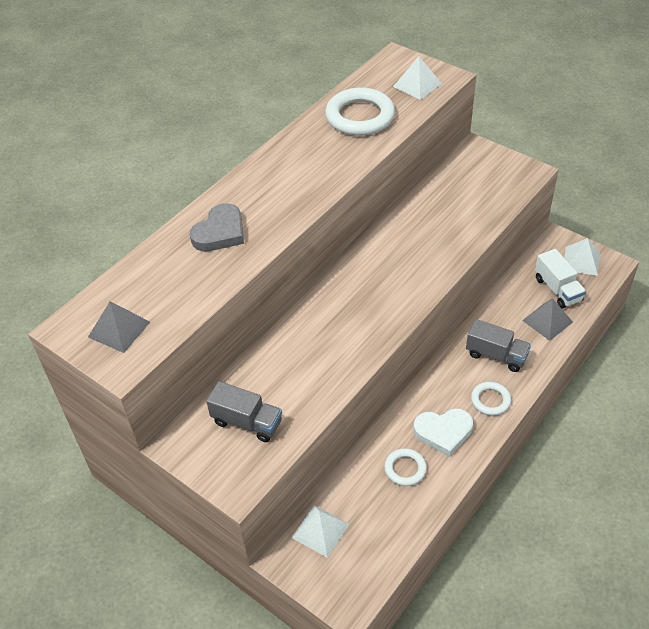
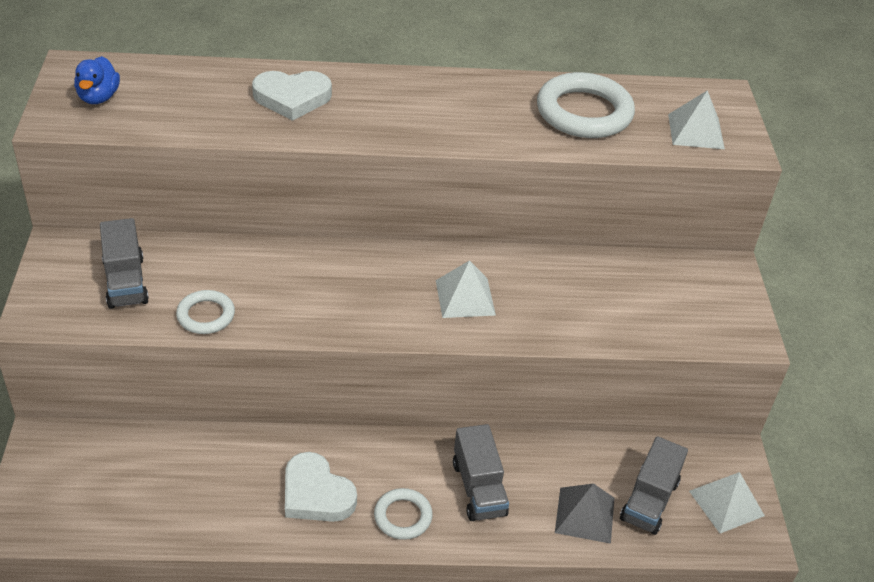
camera: 45 degrees right, 5 degrees down
grey pyramid [88,301,150,353] -> blue duck [74,56,120,104]
grey heart [190,203,244,251] -> white heart [252,71,332,121]
white pyramid [292,505,349,558] -> white pyramid moved to [436,260,496,318]
white ring [384,448,427,486] -> white ring moved to [176,290,235,334]
white truck [535,249,586,308] -> grey truck [620,436,688,535]

